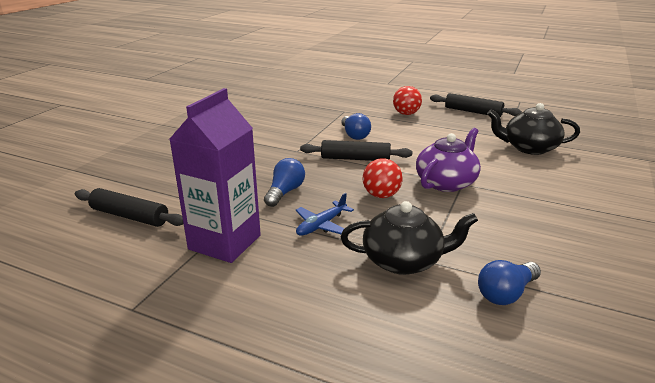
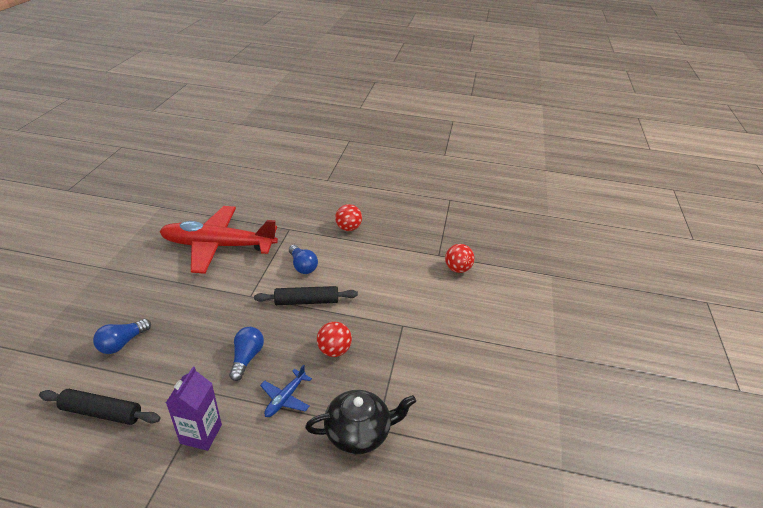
camera: 15 degrees left, 10 degrees up
purple carton [169,88,261,263] -> purple carton [166,367,222,451], size x0.65
purple teapot [416,128,481,192] -> none
black rolling pin [430,93,522,117] -> none
blue light bulb [478,260,541,305] -> blue light bulb moved to [93,319,151,354]
black teapot [487,103,580,155] -> red ball [445,244,474,273]
none -> red plane [159,206,278,274]

